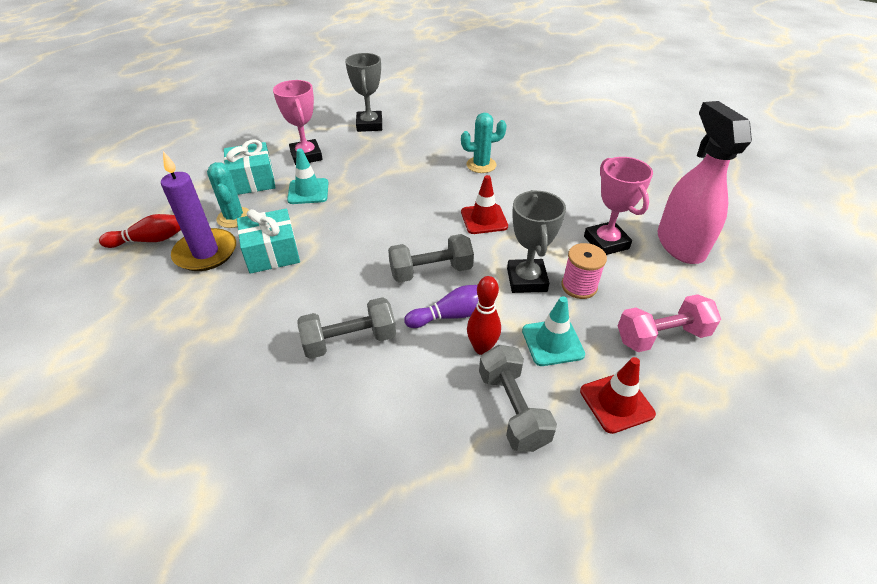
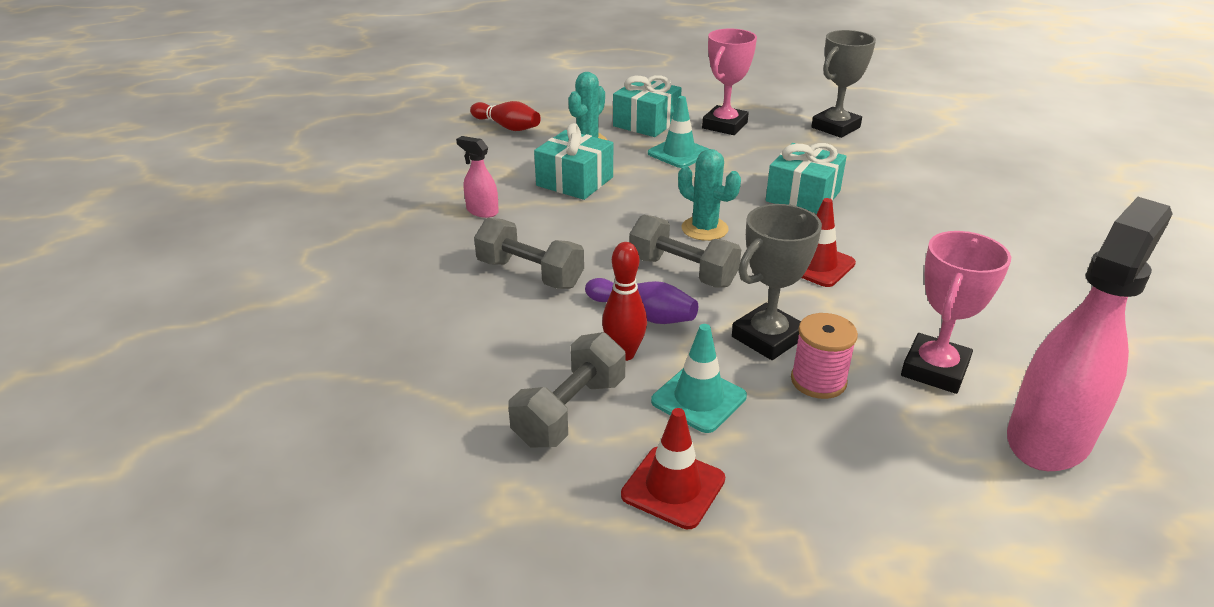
camera: 50 degrees right, 10 degrees down
purple candle [161,151,236,271] -> none
turquoise cactus [461,113,507,173] -> turquoise cactus moved to [678,149,741,241]
pink dumbbell [618,294,721,352] -> none
none -> pink spray bottle [456,136,499,218]
none -> turquoise gift [766,143,847,214]

